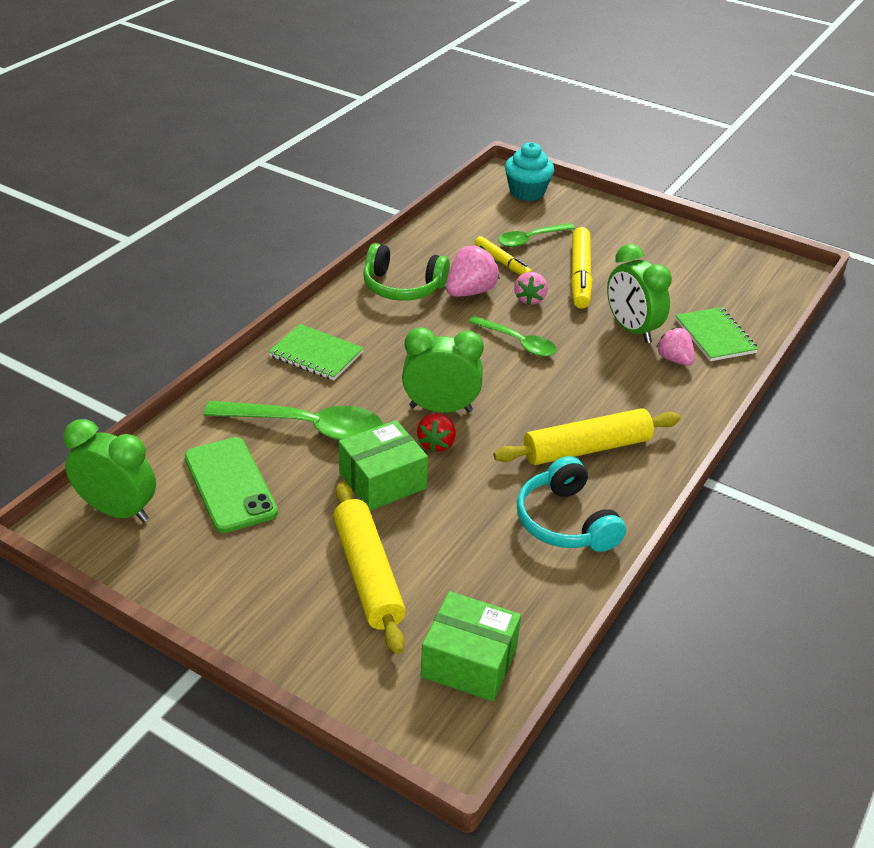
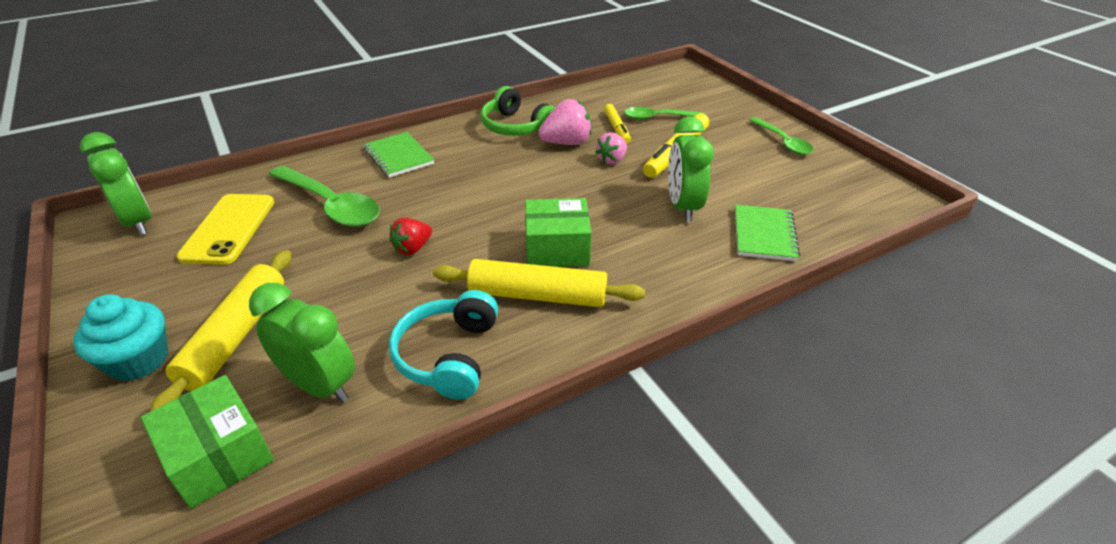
camera: 30 degrees right, 0 degrees up
green phone [184,437,278,533] -> yellow phone [177,194,274,265]
green box [339,420,428,511] -> green box moved to [525,198,592,267]
green clock [402,327,484,412] -> green clock moved to [249,283,355,403]
green spoon [469,316,557,357] -> green spoon moved to [749,117,814,155]
turquoise cupcake [505,142,554,201] -> turquoise cupcake moved to [73,294,168,381]
pink strawberry [656,328,695,366] -> none

